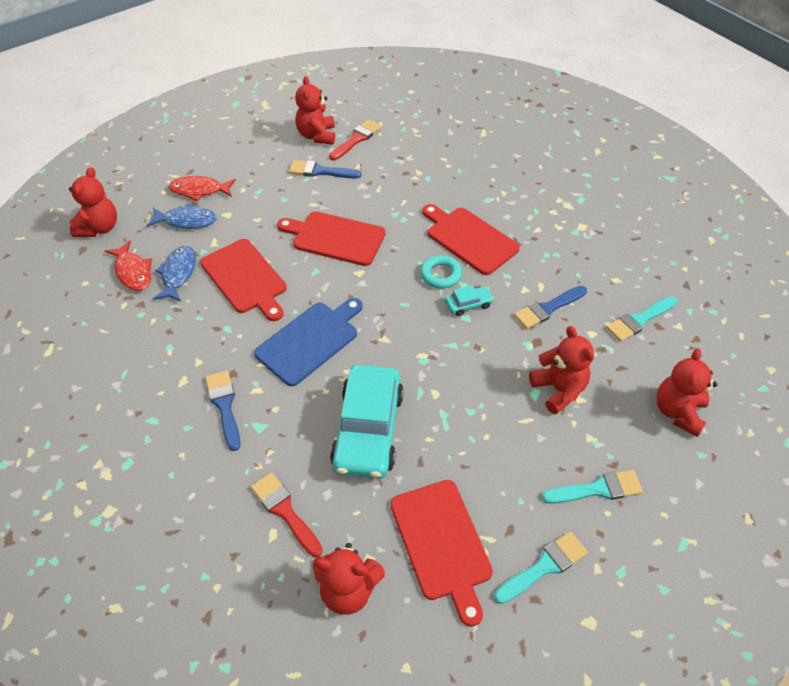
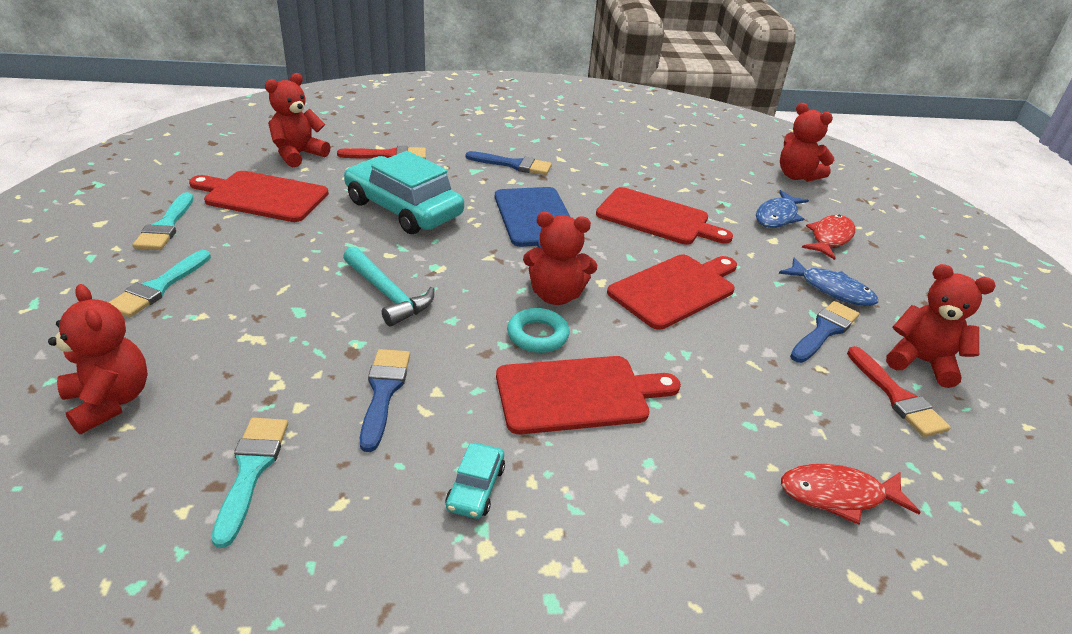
camera: 120 degrees right, 15 degrees down
red fish [105,240,152,291] -> red fish moved to [781,464,921,525]
blue fish [153,246,196,302] -> blue fish moved to [779,257,878,306]
red cutting board [200,239,287,321] -> red cutting board turned 150 degrees counterclockwise [596,187,733,245]
turquoise car [445,285,494,316] -> turquoise car moved to [445,443,505,519]
red teddy bear [529,326,594,414] -> red teddy bear moved to [523,212,597,305]
none -> turquoise hammer [343,247,434,327]

